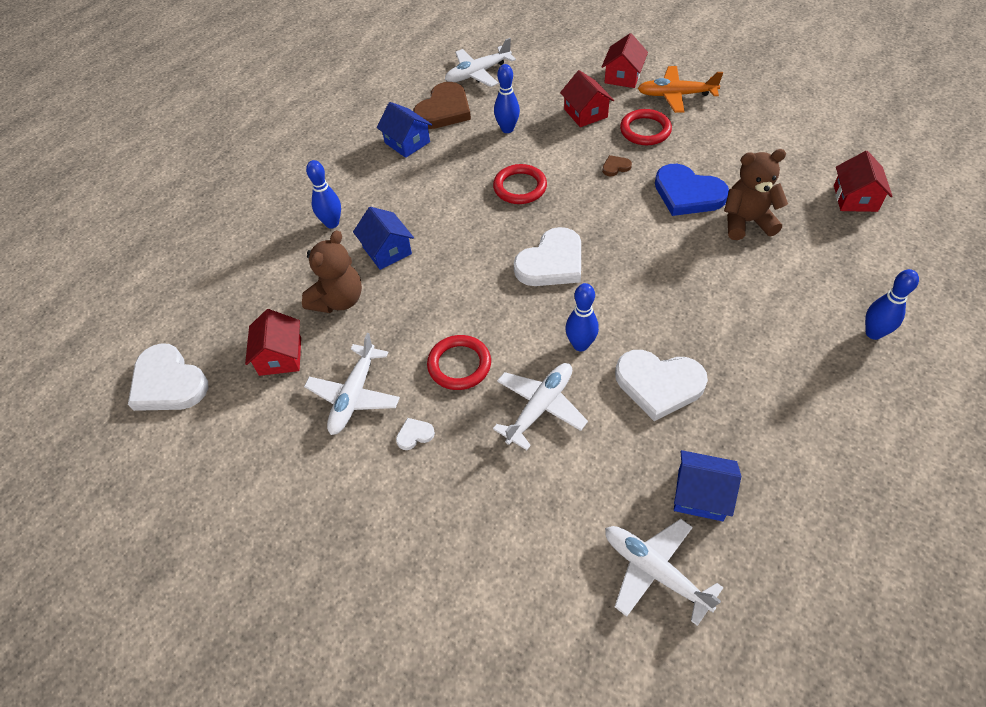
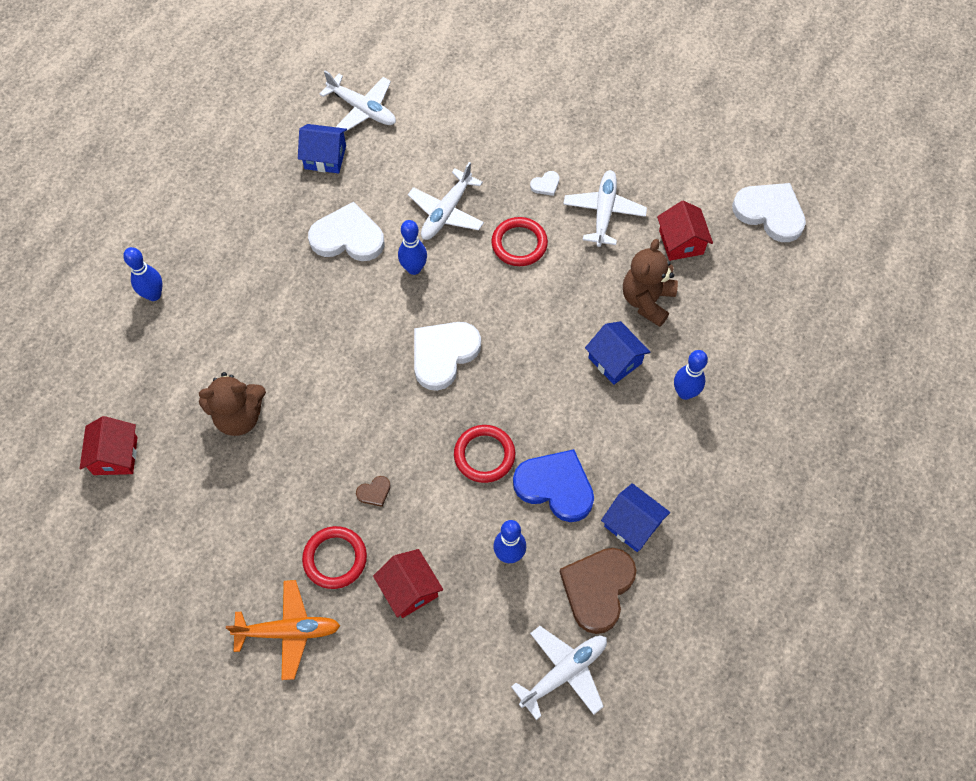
camera: 170 degrees right, 10 degrees up
red house [602,33,648,88] -> none
blue heart [655,164,729,216] -> blue heart moved to [513,449,594,522]

